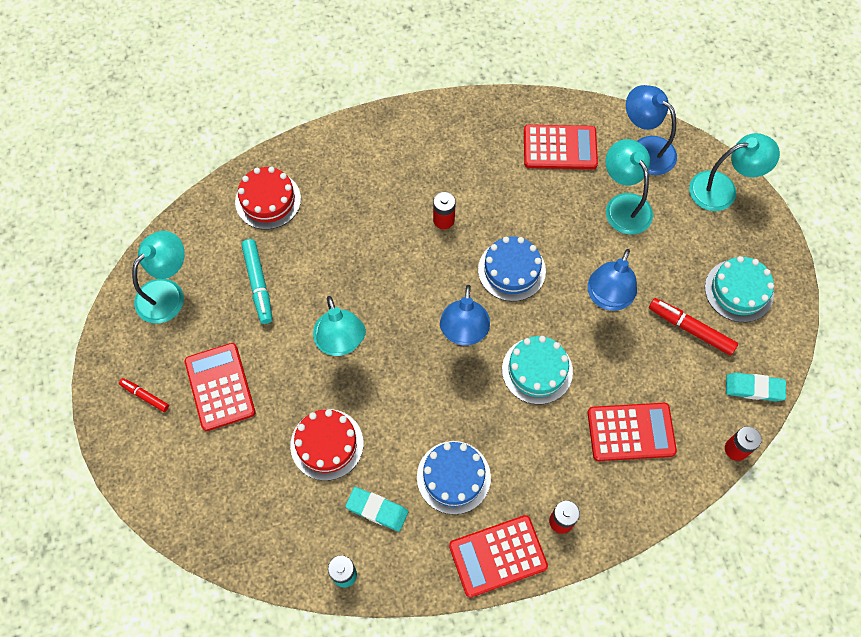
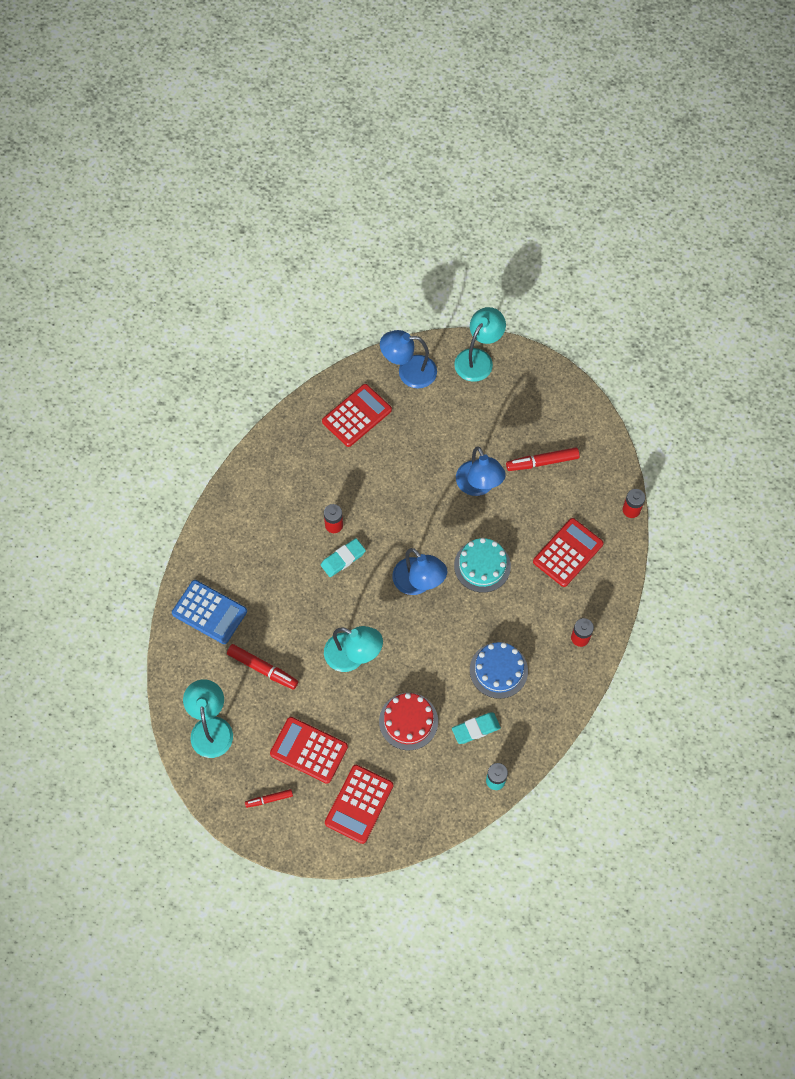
camera: 45 degrees left, 0 degrees up
red cake [235,166,301,229] -> blue calculator [172,580,247,644]
turquoise marker [242,239,273,324] -> red marker [227,644,298,690]
red calculator [449,515,548,597] -> red calculator moved to [325,765,393,844]
blue cake [478,236,546,301] -> none
turquoise lamp [605,139,653,235] -> none
turquoise cake [705,256,774,322] -> none
turquoise eraser [726,373,786,402] -> turquoise eraser moved to [321,538,366,577]

